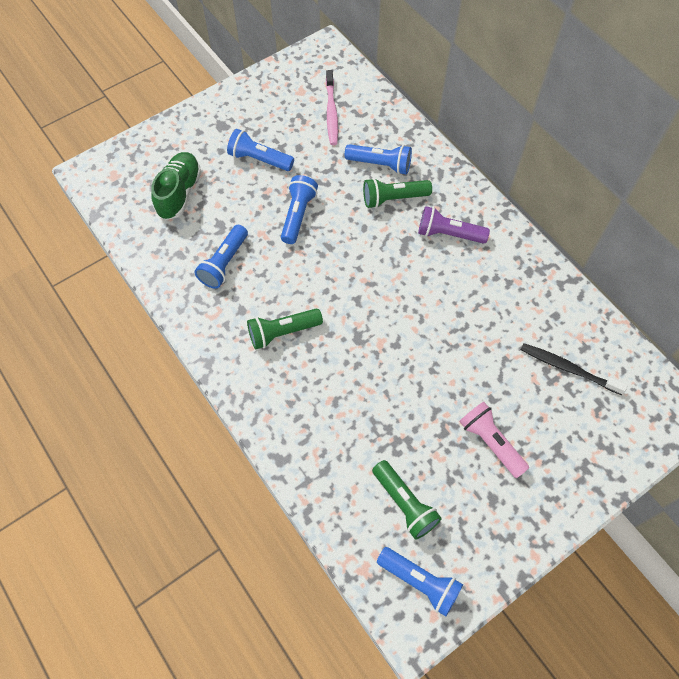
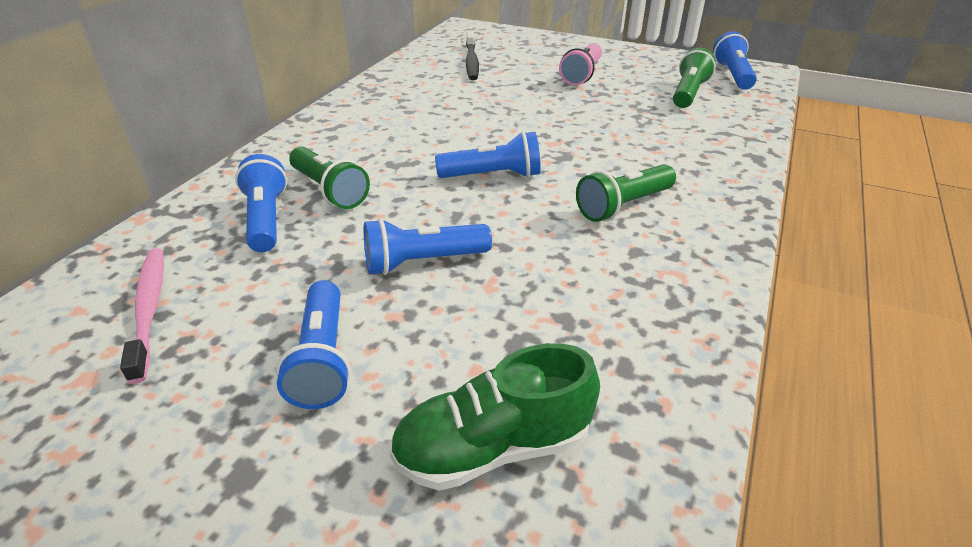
camera: 120 degrees left, 25 degrees down
blue flashlight [194,225,248,289] -> blue flashlight moved to [435,131,541,178]
green flashlight [247,308,323,349] -> green flashlight turned 105 degrees clockwise [576,164,676,222]
pink toothbrush [326,70,338,145] -> pink toothbrush turned 75 degrees counterclockwise [120,248,164,384]
purple flashlight [418,206,490,244] -> none

